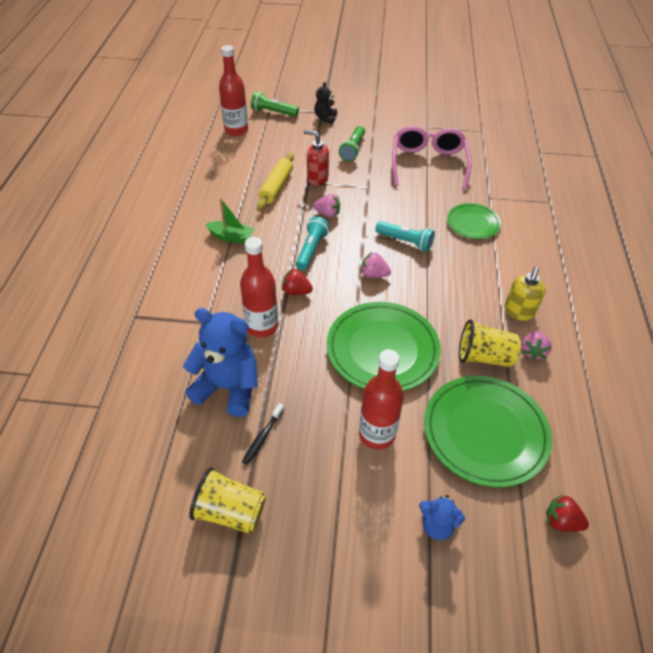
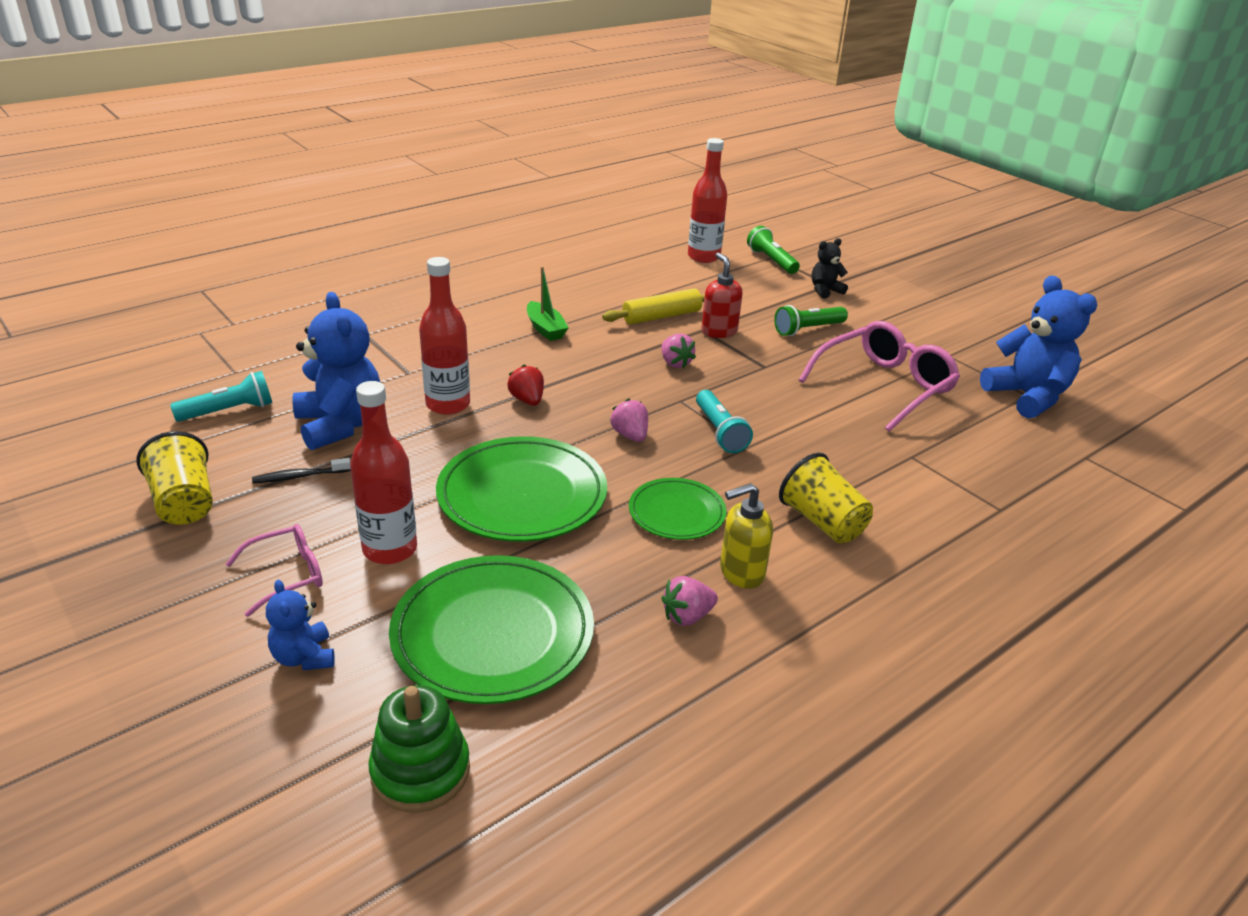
camera: 45 degrees right, 15 degrees down
turquoise flashlight [296,217,330,270] -> turquoise flashlight moved to [170,371,272,422]
green plate [447,203,501,239] -> green plate moved to [629,478,727,540]
yellow cup [459,320,521,367] -> yellow cup moved to [779,453,873,543]
red strawberry [546,494,589,532] -> green stacking toy [368,685,470,813]
none -> pink glasses [226,524,323,617]
none -> blue teddy bear [980,275,1097,419]

